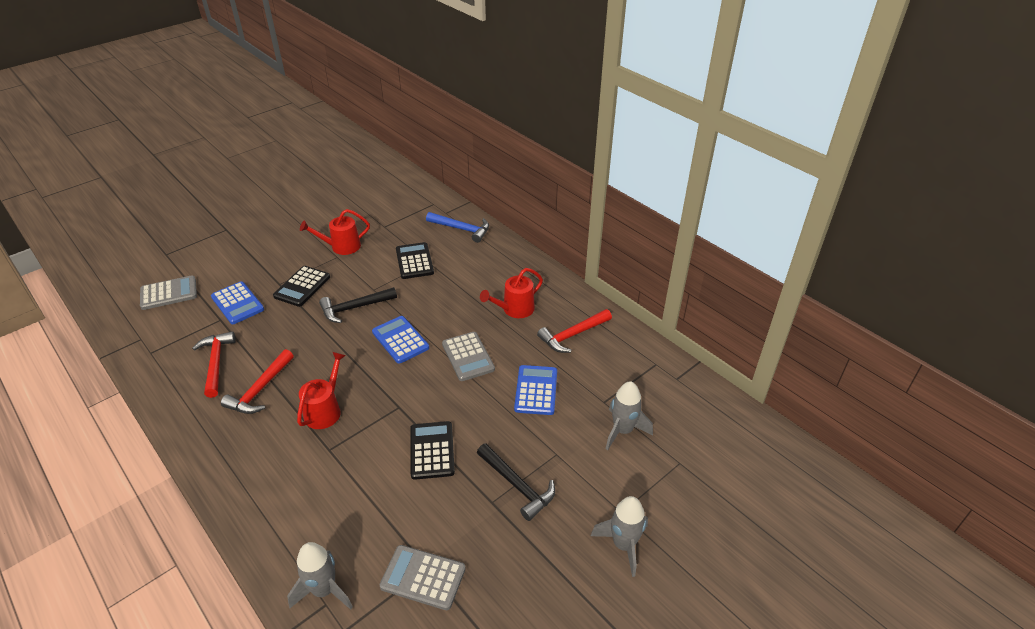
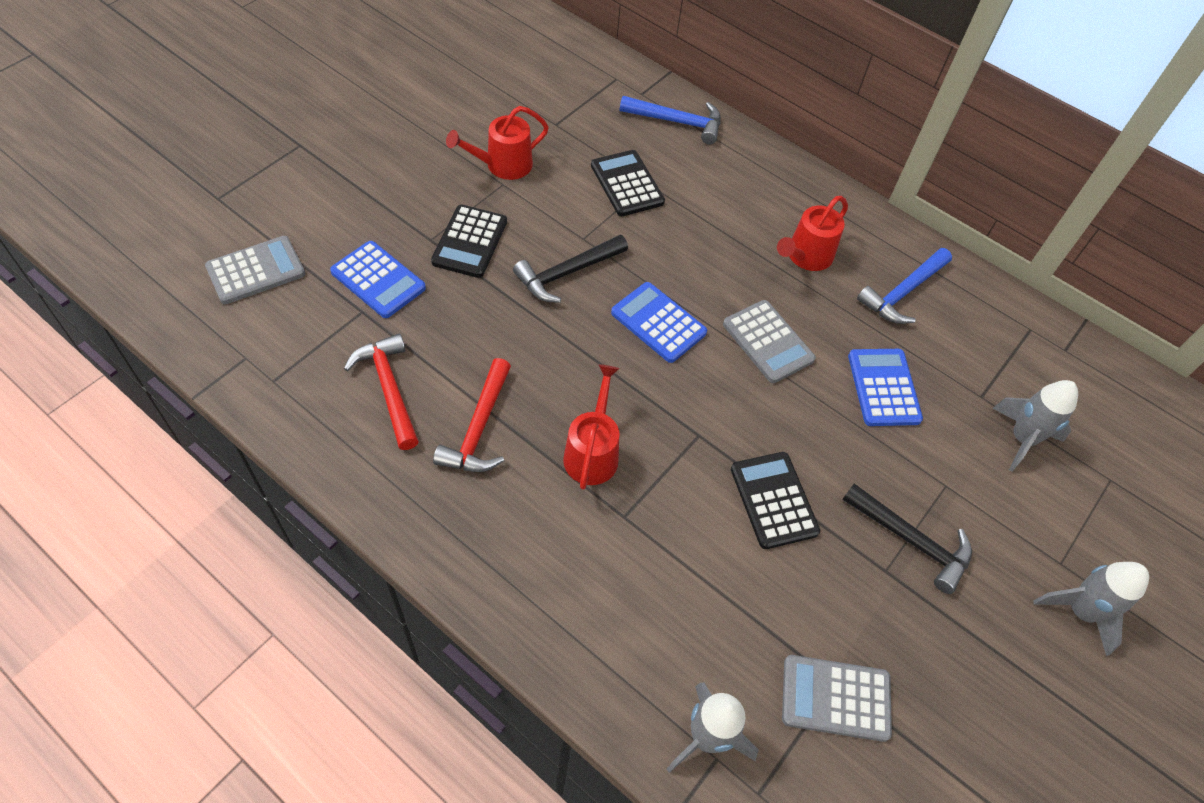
camera: 15 degrees left, 15 degrees up
red hammer [537,309,612,353] -> blue hammer [857,248,952,324]

